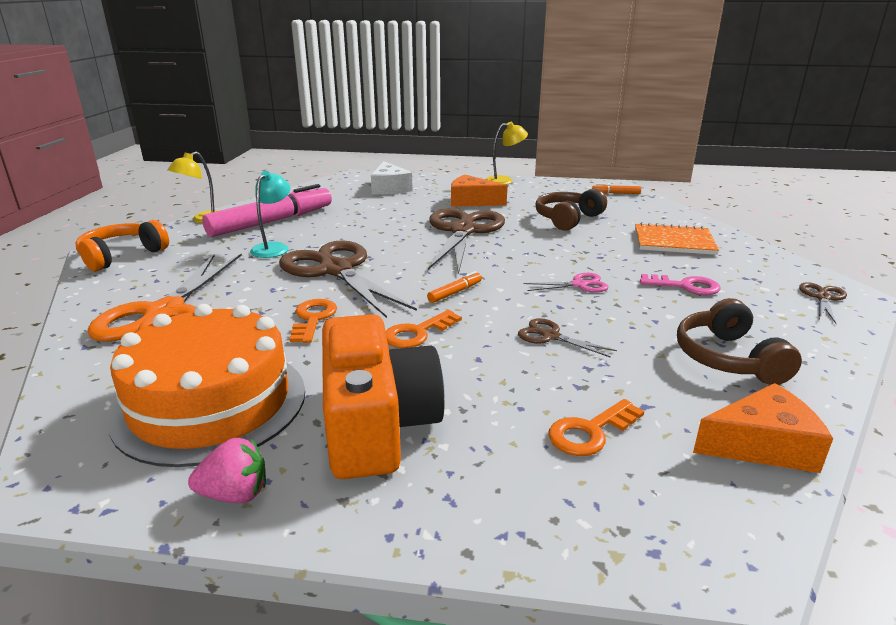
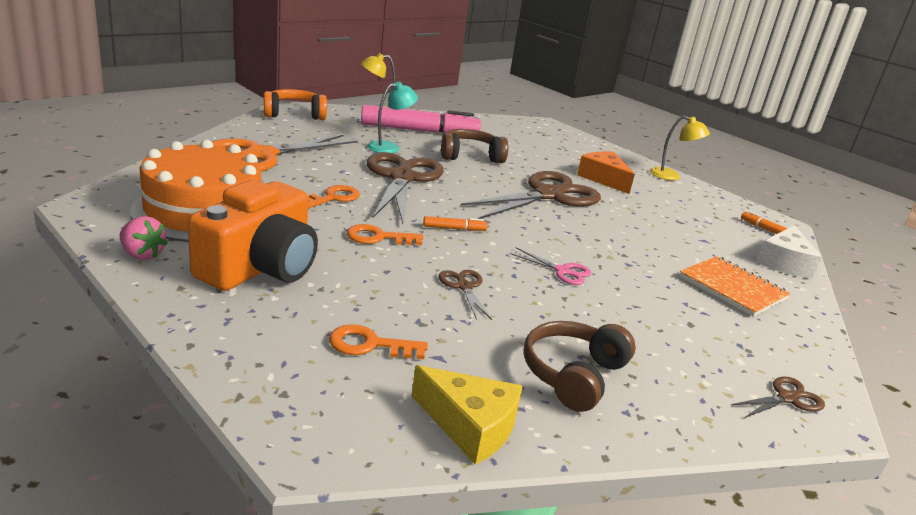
camera: 35 degrees right, 0 degrees up
white cheese [371,161,413,195] -> white cheese moved to [756,225,822,279]
brown headphones [536,188,607,231] -> brown headphones moved to [441,129,508,163]
pink key [640,274,720,295] -> none
orange cheese [693,383,833,473] -> yellow cheese [411,365,523,465]

